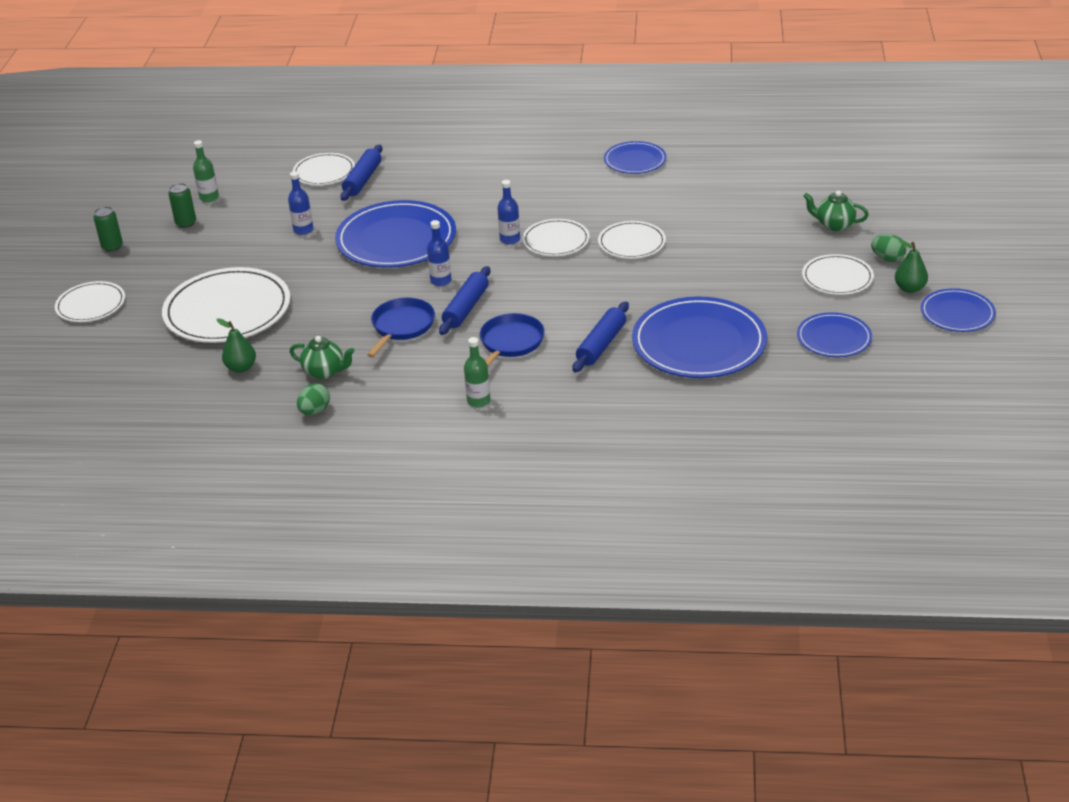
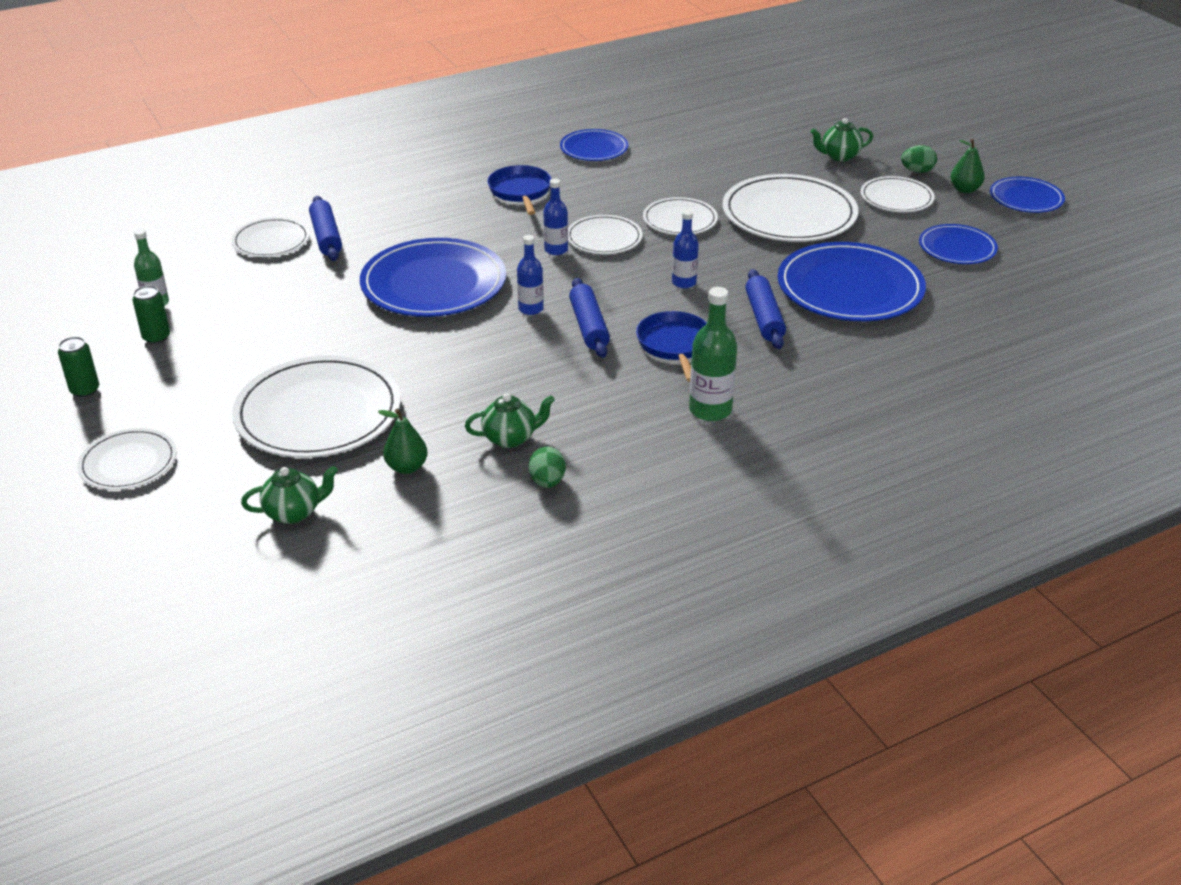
camera: 35 degrees left, 0 degrees up
blue bottle [288,171,313,235] -> blue bottle moved to [672,210,699,288]
blue pan [367,298,435,358] -> blue pan moved to [487,165,552,215]
green bottle [464,337,490,407] -> green bottle [689,287,737,421], size x1.54
none -> green teapot [241,466,338,524]
none -> white plate [722,174,858,242]

